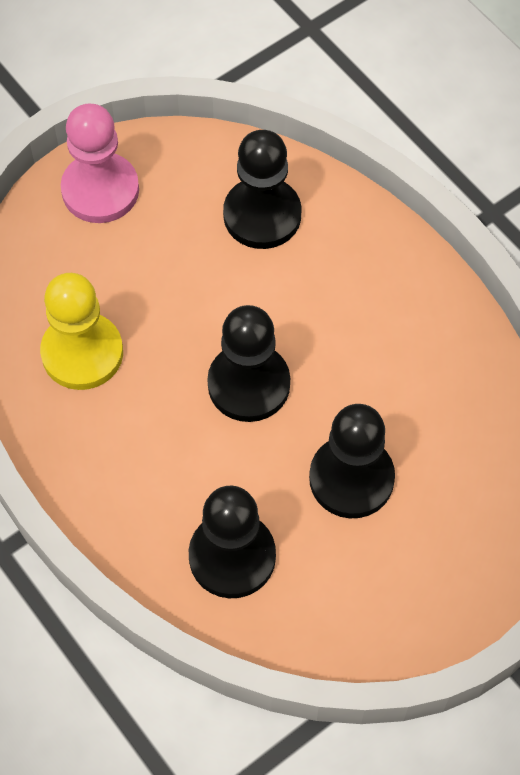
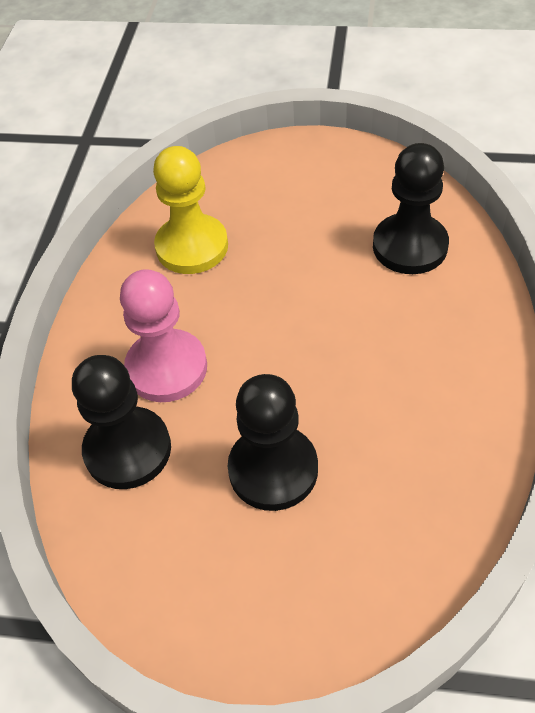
camera: 50 degrees right, 10 degrees down
pink pawn [61,104,139,223] -> pink pawn moved to [120,269,207,402]
black pawn [207,305,290,422] -> none

